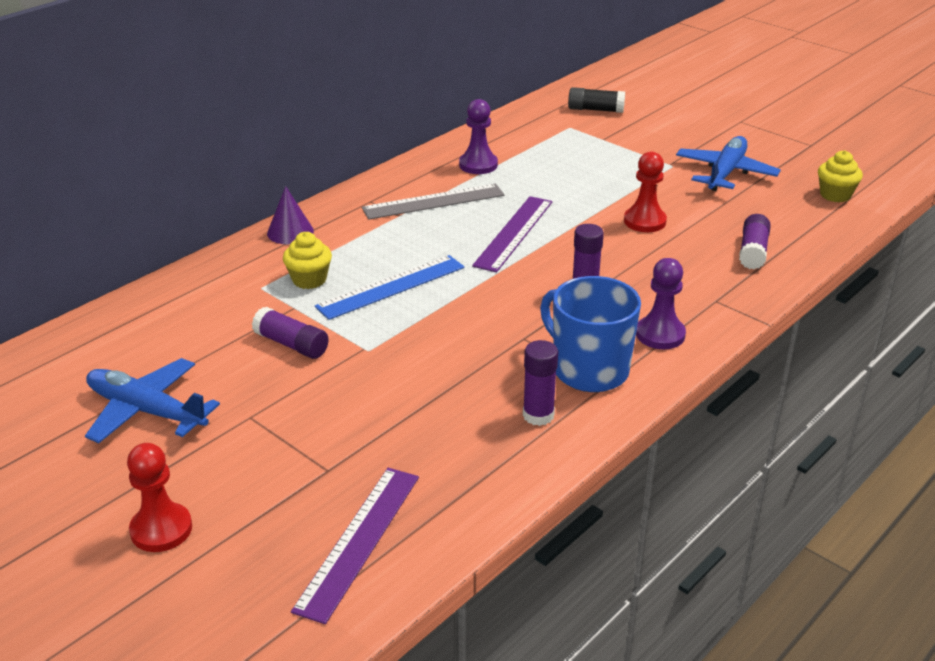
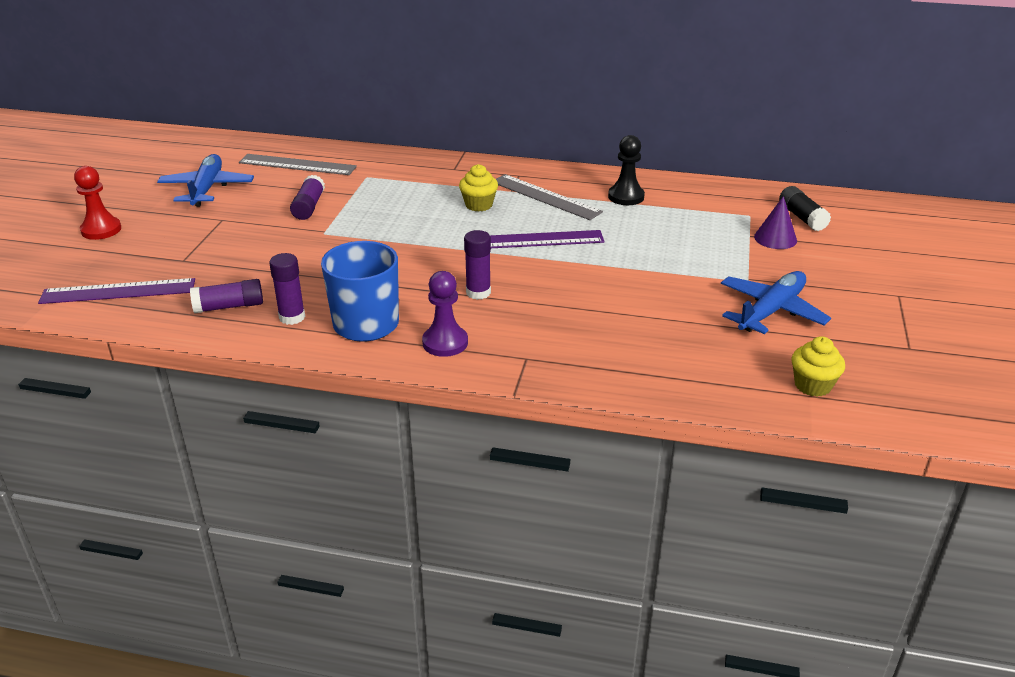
camera: 60 degrees right, 0 degrees up
purple cone [267,186,314,244] -> purple cone moved to [754,196,797,249]
yellow cupcake [283,232,332,289] -> yellow cupcake moved to [459,164,498,212]
blue ruler [315,255,465,320] -> none
purple pawn [459,99,498,174] -> black pawn [608,135,645,205]
red pawn [624,152,667,232] -> none
blue plane [676,136,781,191] -> blue plane turned 45 degrees counterclockwise [721,271,831,334]
purple glue stick [739,214,771,270] -> purple glue stick moved to [190,279,263,313]
none -> grey ruler [239,154,357,175]

